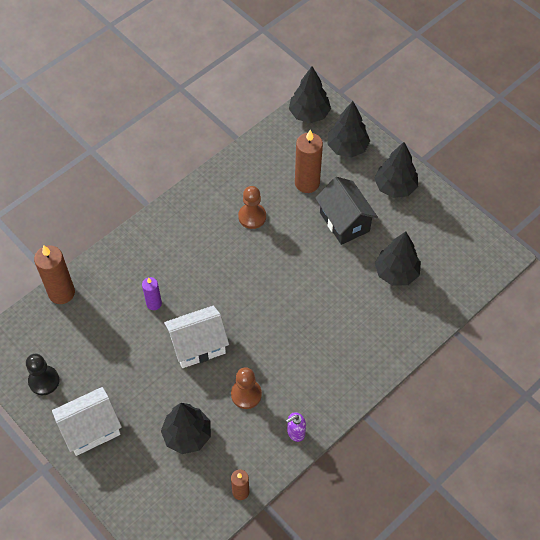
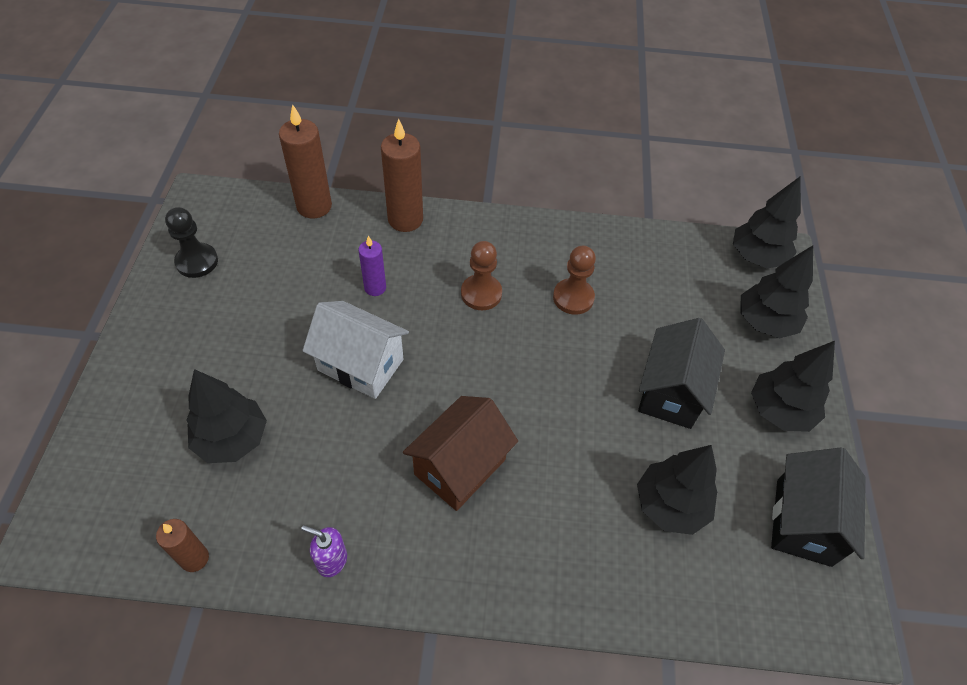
camera: 45 degrees right, 5 degrees down
white house [52,387,122,456] -> none
brown pawn [231,367,262,409] -> brown pawn moved to [461,241,502,310]
brown candle [295,130,323,193] -> brown candle moved to [381,119,423,232]
none -> brown house [403,396,518,511]
none -> black house [771,447,866,567]

